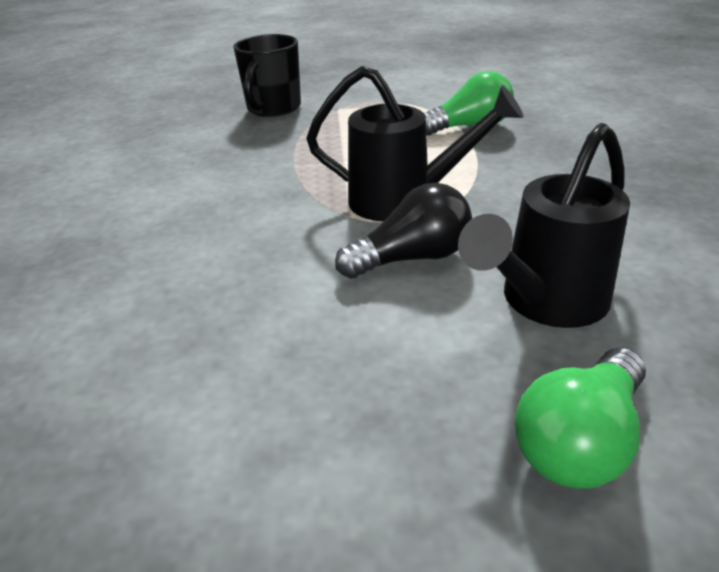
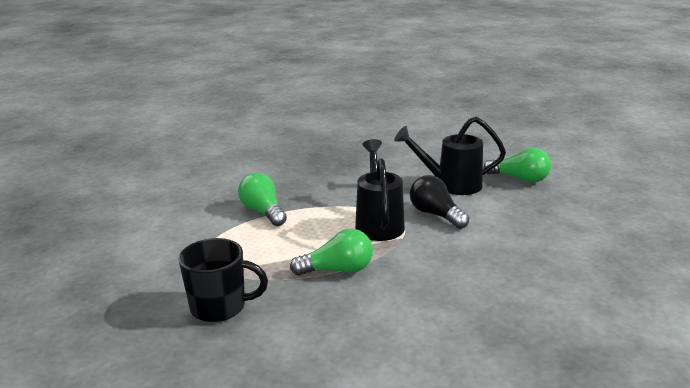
camera: 105 degrees left, 10 degrees down
black watering can [458,123,630,328] -> black watering can turned 150 degrees clockwise [394,117,506,195]
none -> green light bulb [290,229,373,276]

